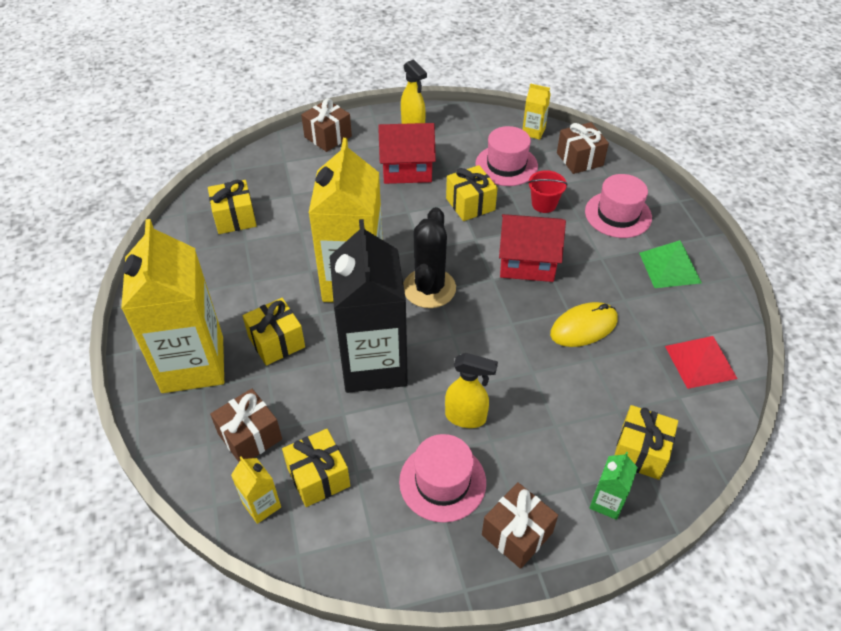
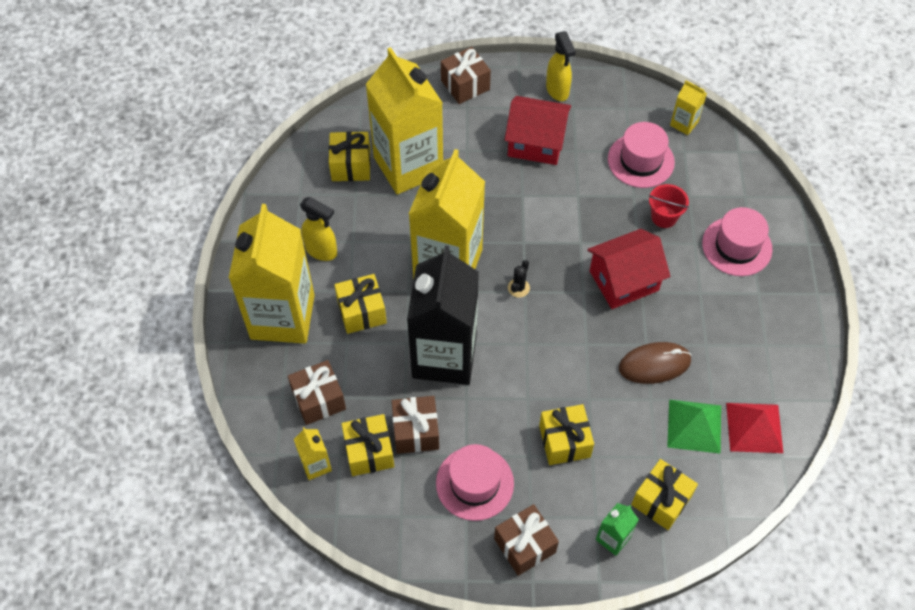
camera: 15 degrees right, 10 degrees up
black cactus [403,207,456,308] -> black cactus [508,260,530,298], size x0.42
yellow spray bottle [445,353,498,428] -> yellow spray bottle moved to [300,197,337,261]
yellow gift [446,165,498,221] -> yellow gift moved to [539,404,594,465]
red house [499,214,566,282] -> red house turned 45 degrees counterclockwise [587,229,671,309]
yellow mouse [550,302,617,347] -> brown mouse [619,342,692,384]
brown gift [557,122,609,174] -> brown gift moved to [392,396,439,454]
green pyramid [639,240,702,288] -> green pyramid moved to [667,400,721,454]
none -> yellow carton [365,47,443,194]

